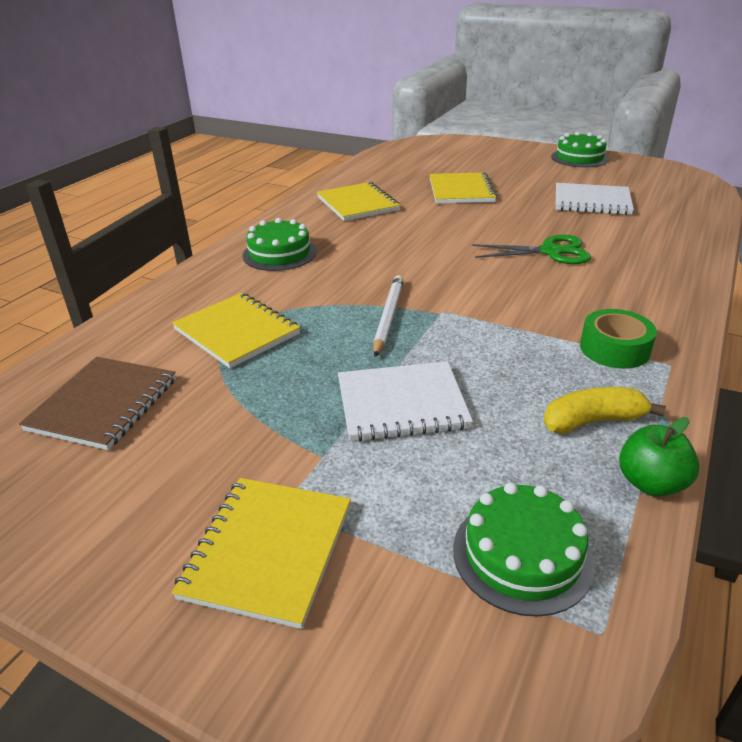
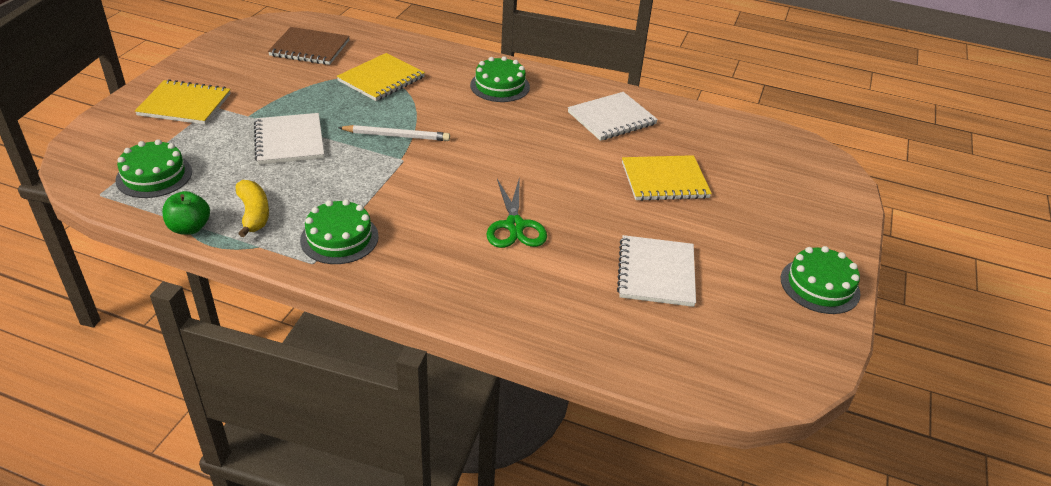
camera: 80 degrees right, 5 degrees up
yellow notebook [317,182,400,221] -> white notebook [568,92,658,141]
green tape [580,309,657,369] -> green cake [300,199,379,264]

